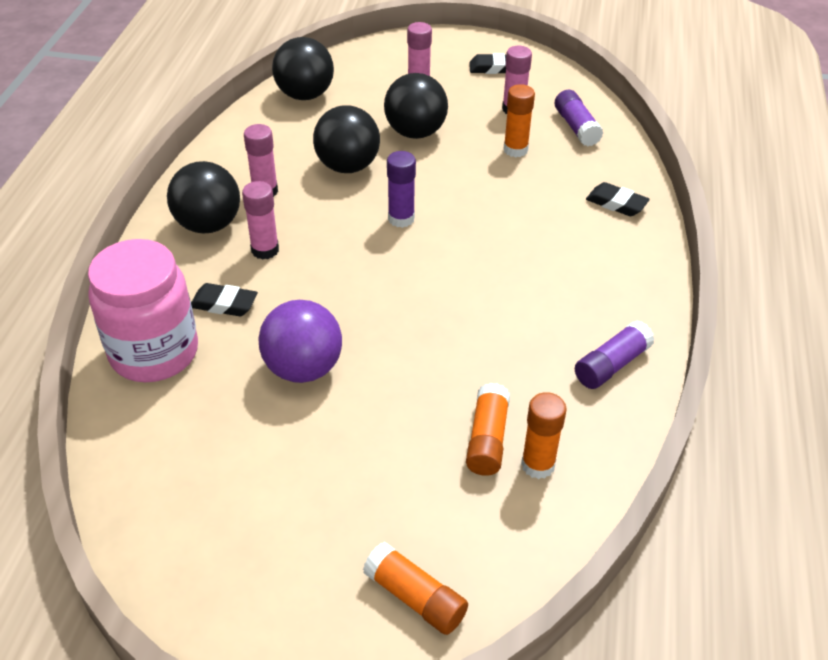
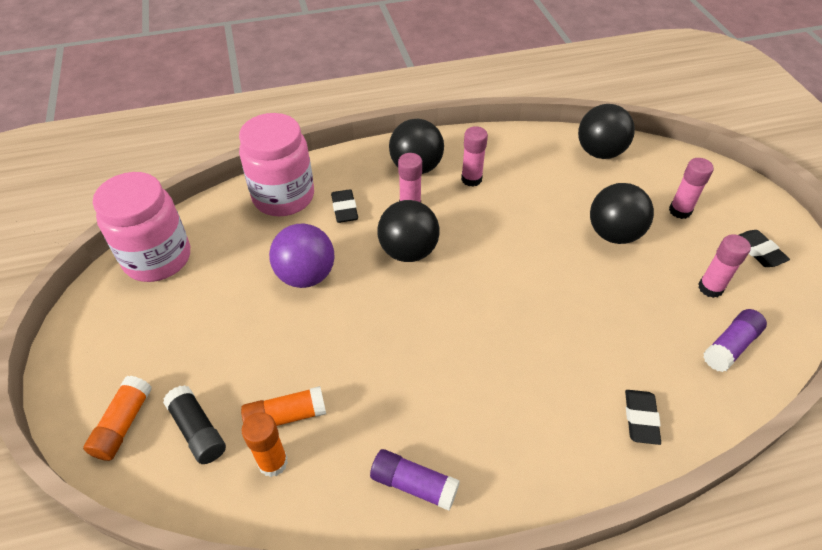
camera: 65 degrees right, 5 degrees up
black ball [313,105,380,173] -> black ball moved to [377,200,439,262]
purple glue stick [387,151,416,228] -> none
orange glue stick [503,84,535,157] -> none
none -> pink jar [93,172,190,282]
none -> black glue stick [163,385,226,464]

